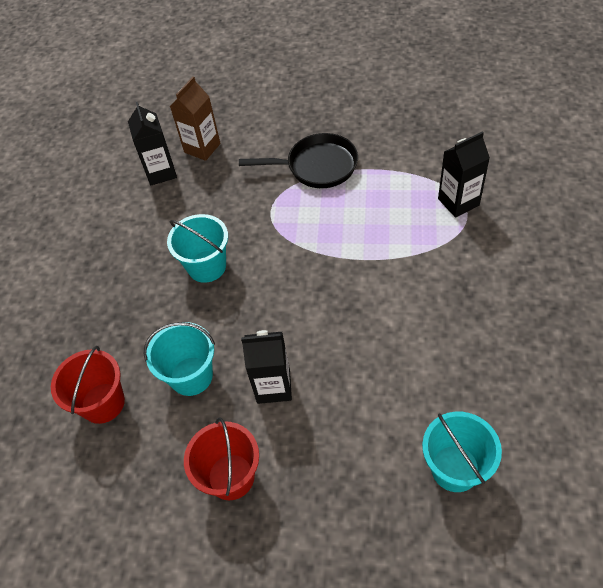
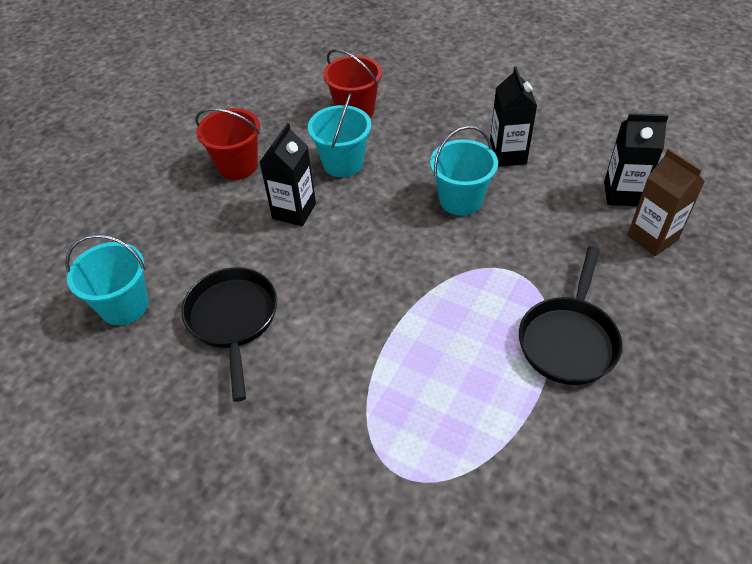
camera: 110 degrees right, 5 degrees down
black carton [438,131,490,218] -> black carton moved to [490,66,537,167]
none -> black pan [181,268,277,402]

